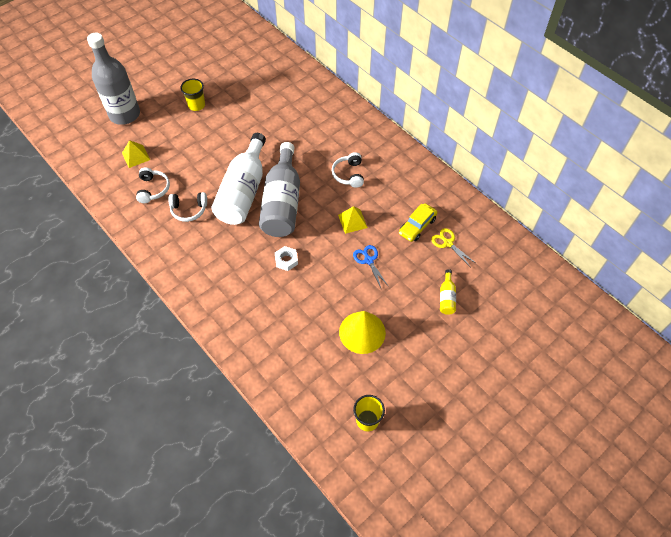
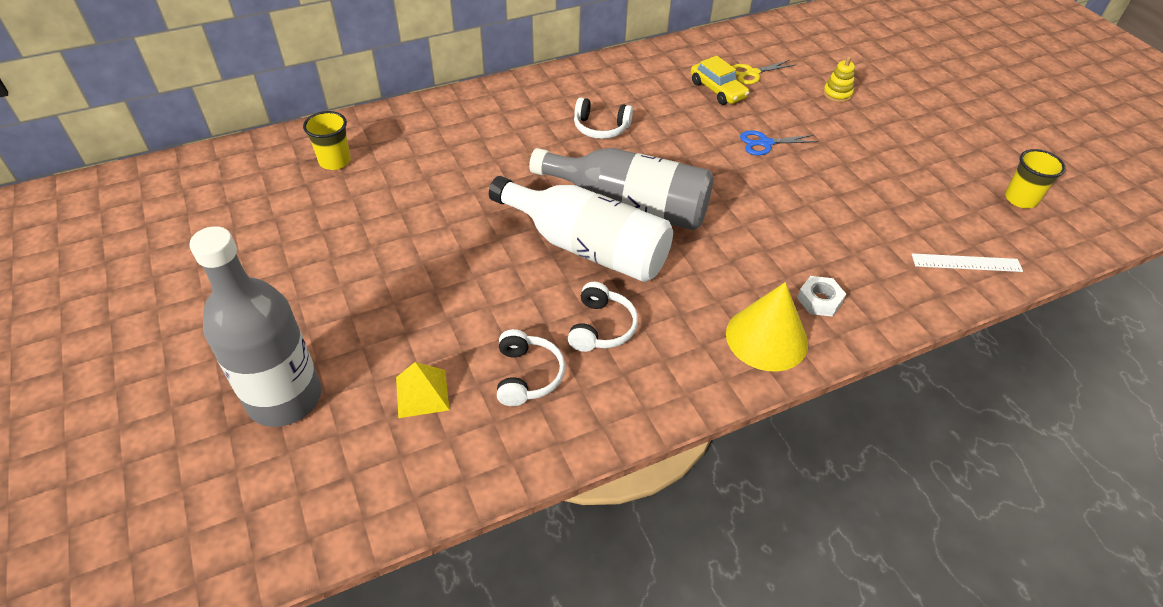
camera: 75 degrees left, 10 degrees down
white headphones [136,167,170,203] -> white headphones turned 75 degrees clockwise [497,329,565,406]
yellow cup [180,79,205,111] -> yellow cup moved to [303,111,351,170]
white nut [275,246,298,271] -> white nut moved to [797,276,846,317]
yellow pyramid [338,206,368,234] -> none
yellow cone [339,311,386,354] -> yellow cone moved to [726,282,808,372]
yellow bottle [440,269,456,315] -> yellow stacking toy [823,56,855,102]
none -> white ruler [912,253,1023,272]

